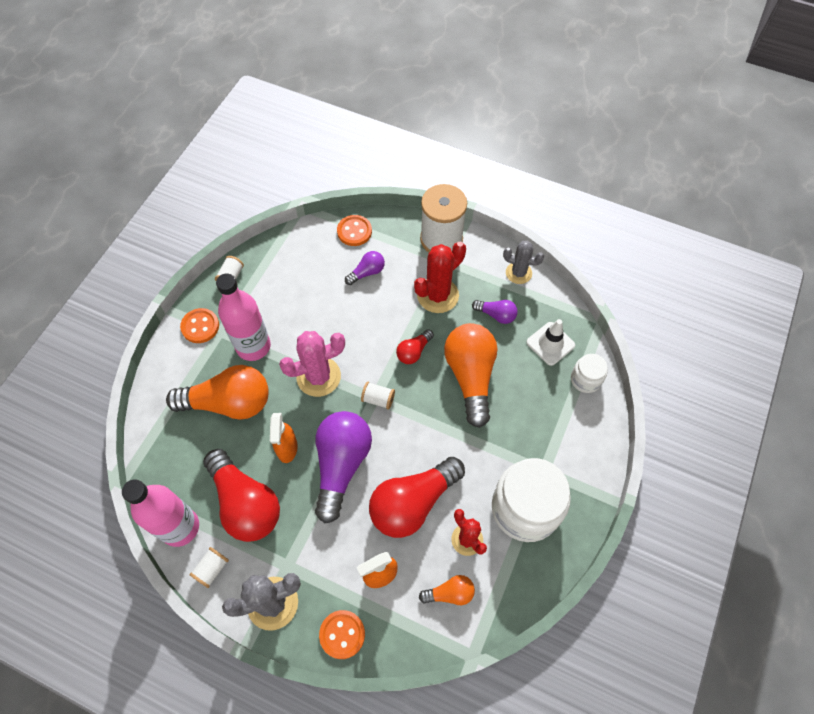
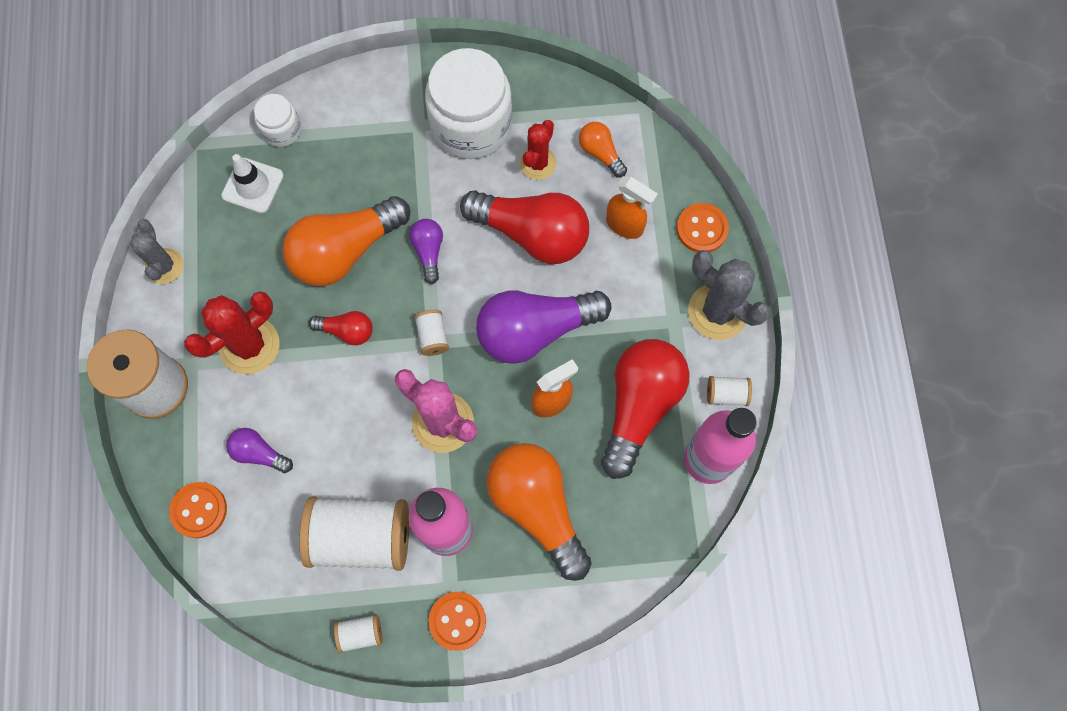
camera: 120 degrees left, 10 degrees up
red cactus [414,242,466,313] -> red cactus turned 60 degrees counterclockwise [184,291,279,374]
purple light bulb [472,300,518,324] -> purple light bulb moved to [409,219,443,284]
none -> white spool [299,496,409,571]

